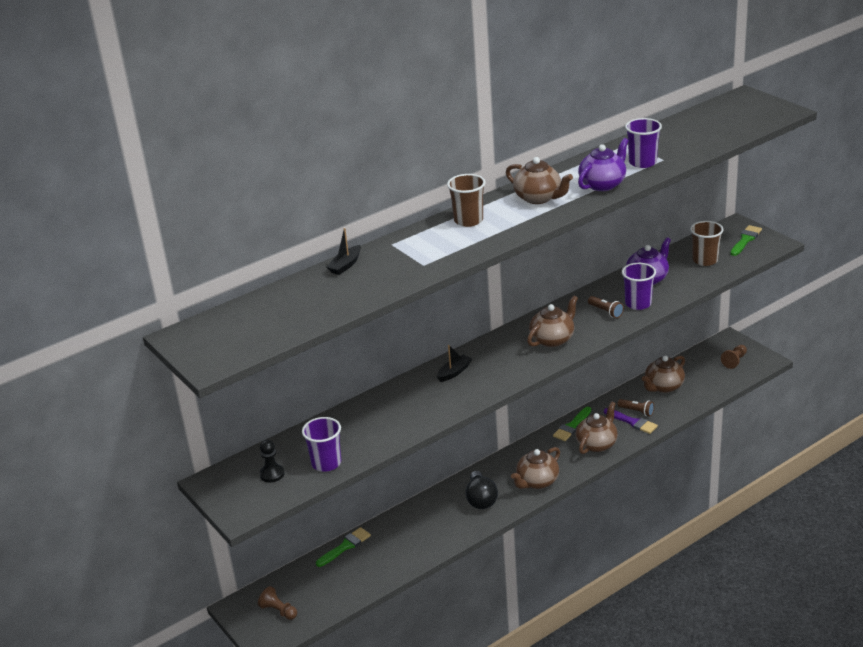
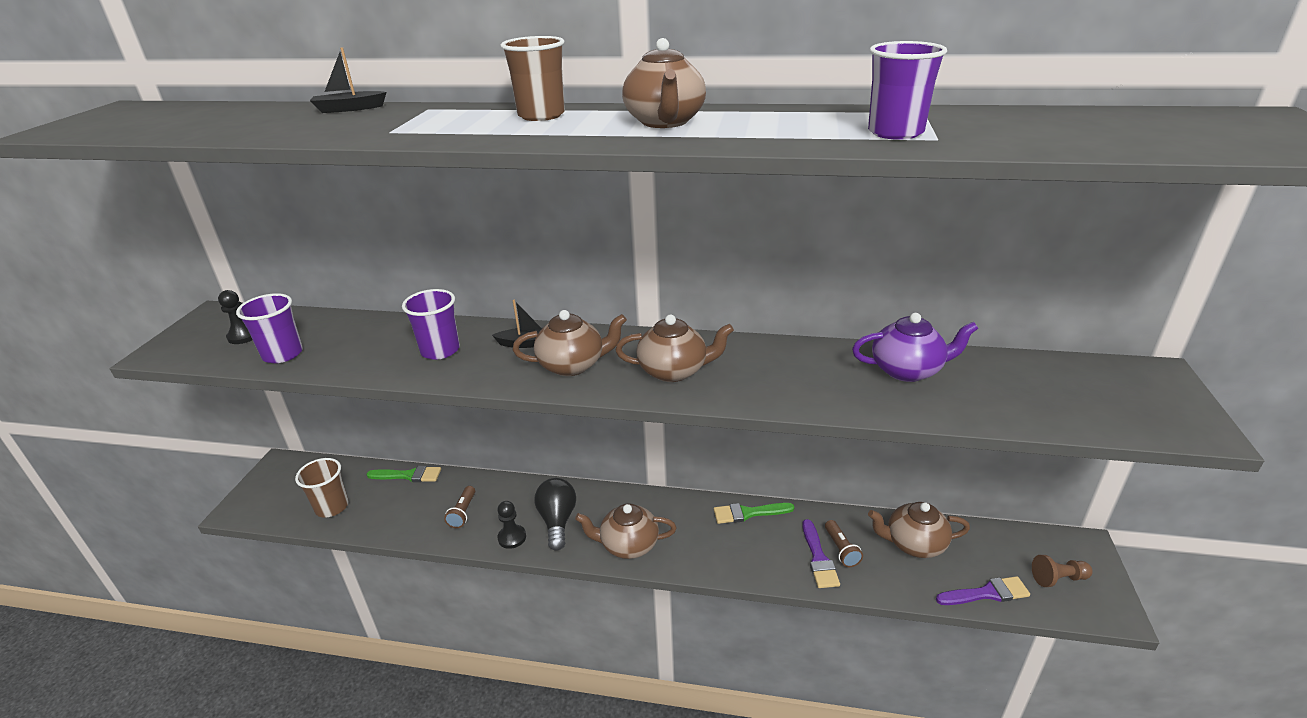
camera: 45 degrees right, 0 degrees up
brown pawn [258,586,297,620] -> none
black light bulb [465,471,498,509] -> black light bulb turned 135 degrees clockwise [534,478,576,551]
brown teapot [576,401,618,454] -> brown teapot moved to [513,310,627,376]
purple teapot [578,138,629,191] -> none
brown flashlight [588,296,624,318] -> brown flashlight moved to [444,486,475,528]
purple cup [622,263,656,310] -> purple cup moved to [402,289,460,360]
brown cup [690,221,723,266] -> brown cup moved to [295,458,349,518]
green brush [730,225,762,256] -> none
none -> black pawn [497,501,526,549]
none -> purple brush [936,576,1030,605]

